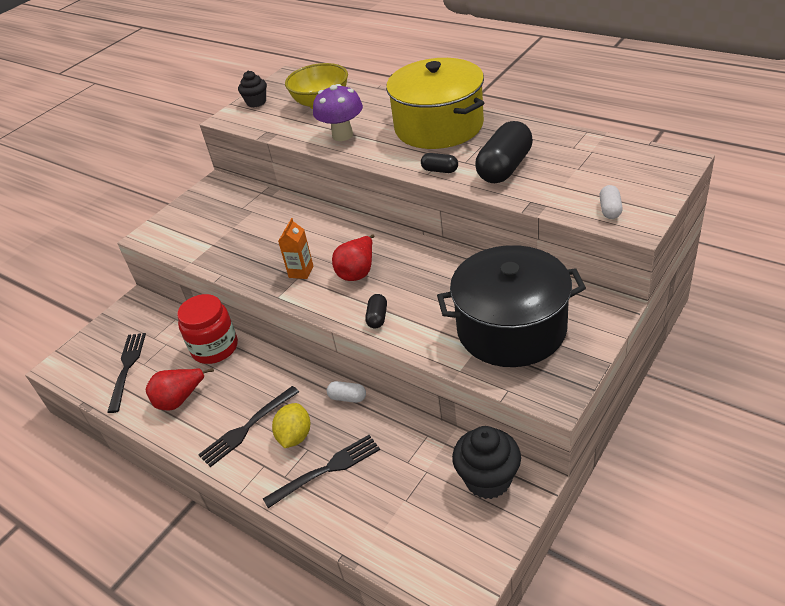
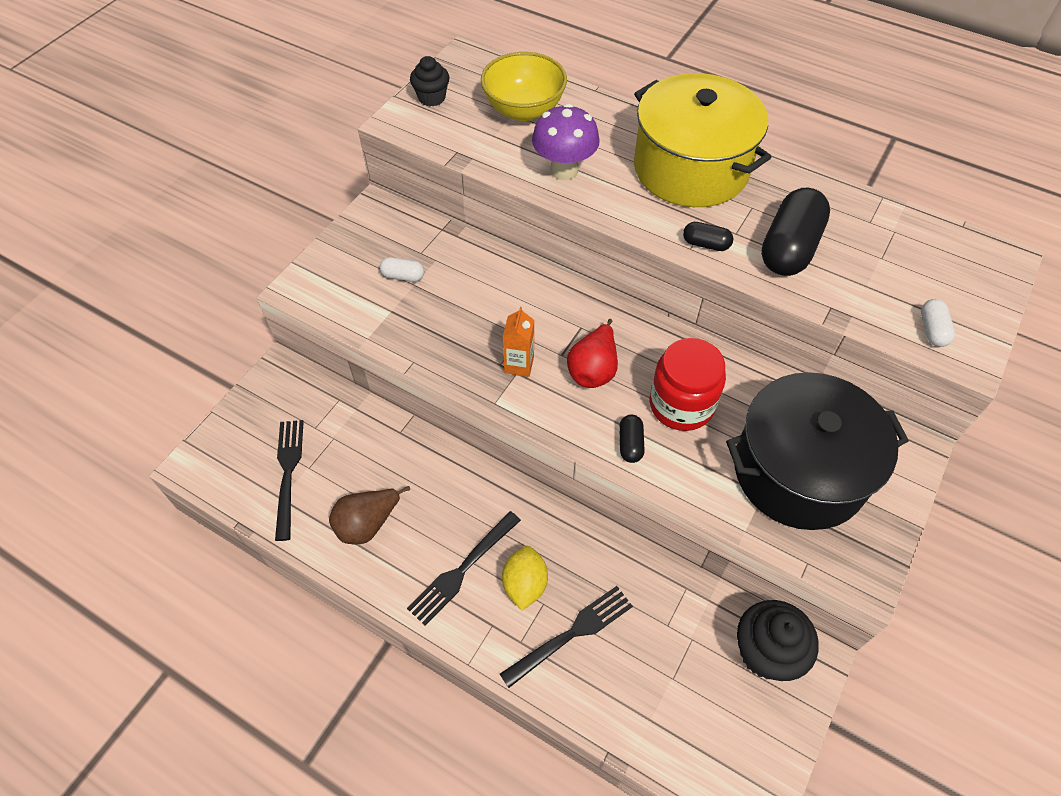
camera: 10 degrees left, 15 degrees up
red pear [146,368,214,410] -> brown pear [329,486,410,544]
red jar [177,294,238,364] -> red jar moved to [650,338,726,431]
white capsule [327,381,366,403] -> white capsule moved to [380,257,424,282]

